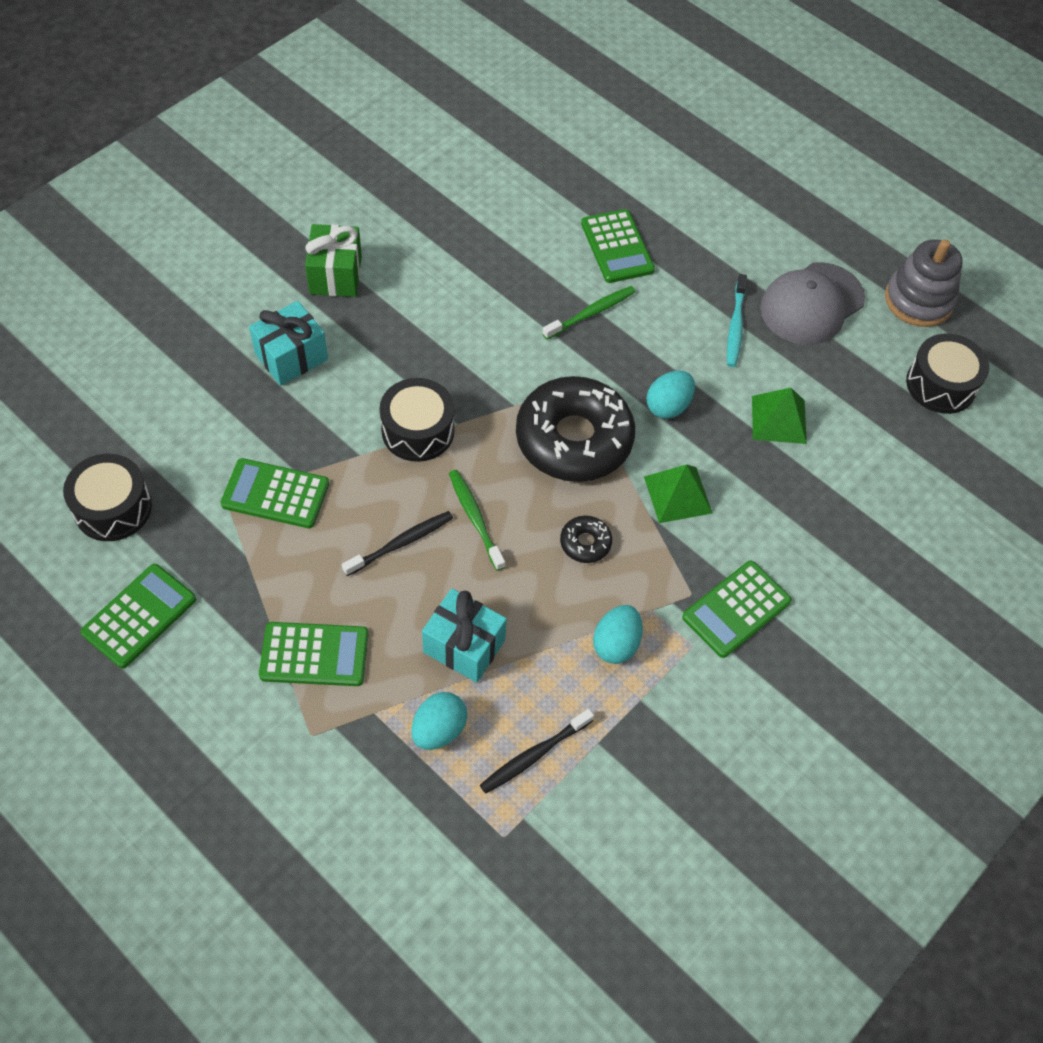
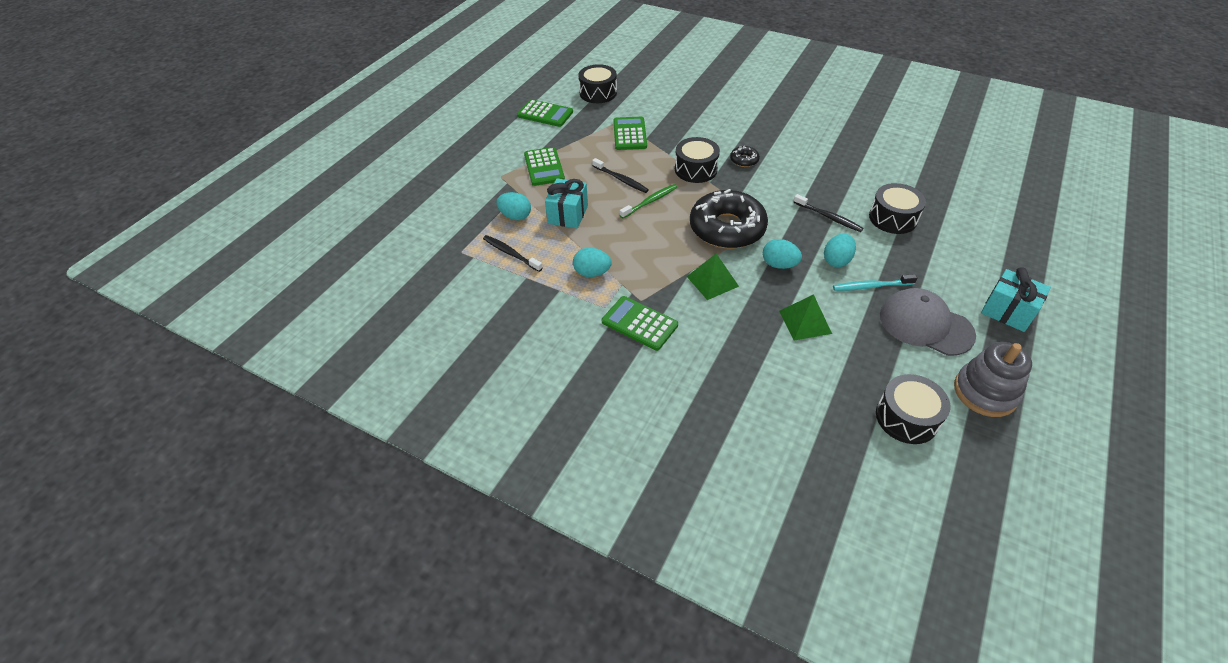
camera: 80 degrees right, 10 degrees down
turquoise gift [249,301,328,386] -> turquoise gift moved to [981,267,1051,332]
green gift [305,224,362,297] -> none
green toothbrush [542,286,635,340] -> black toothbrush [793,194,864,232]
black donut [560,516,612,563] -> black donut moved to [730,146,760,167]
green calculator [581,209,655,283] -> black drum [869,183,926,234]
none -> turquoise egg [824,233,856,267]

